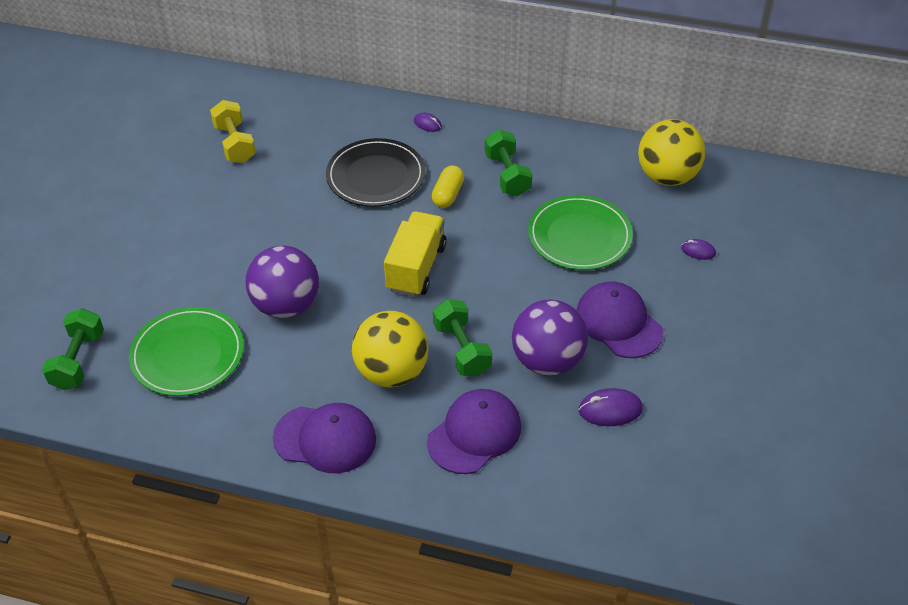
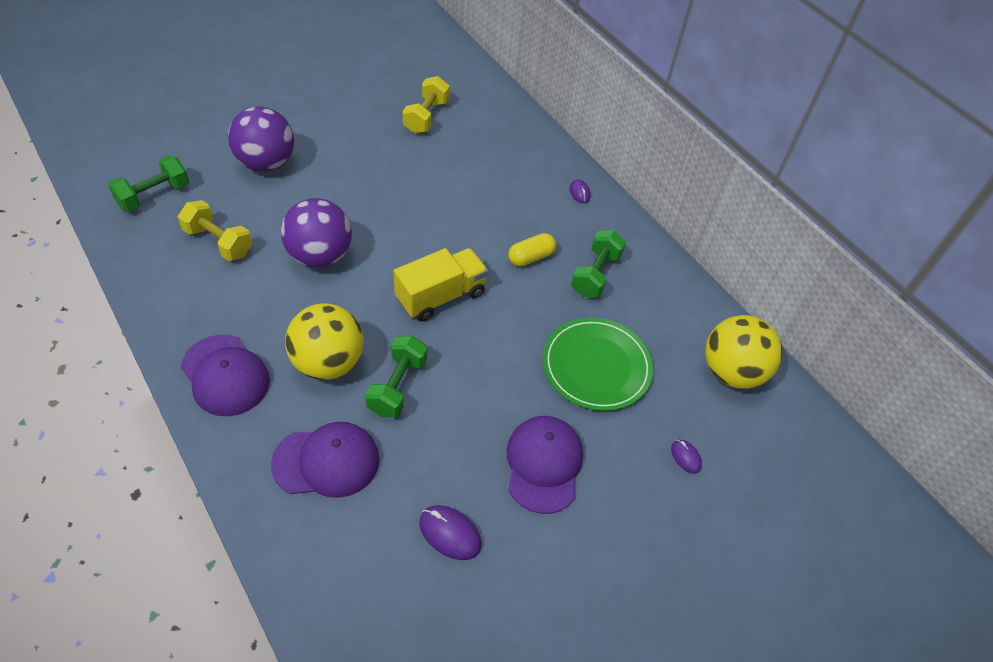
camera: 35 degrees right, 5 degrees up
green plate [129,307,244,396] -> yellow dumbbell [178,200,252,261]
black plate [326,138,425,207] -> none
purple ball [512,300,588,376] -> purple ball moved to [228,106,294,172]

